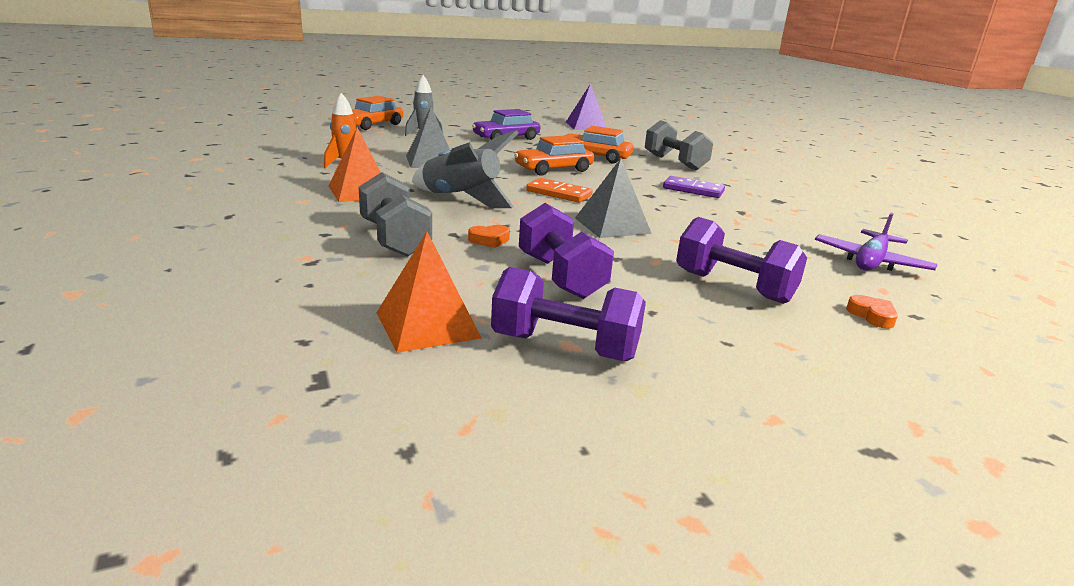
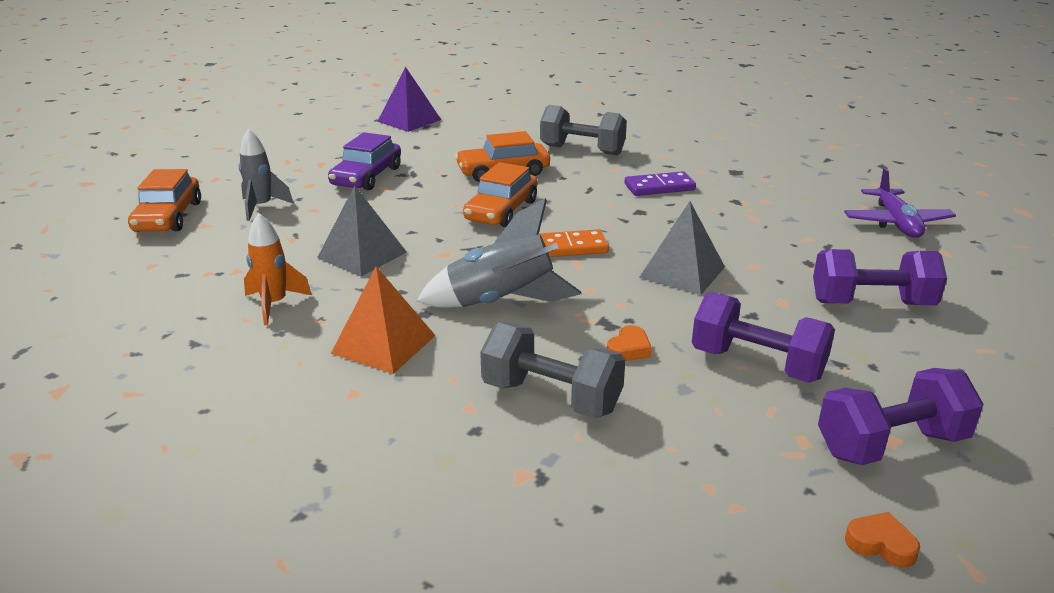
camera: 35 degrees left, 5 degrees up
orange pyramid [376,232,481,353] -> none
orange heart [846,295,898,329] -> orange heart moved to [845,512,920,568]

